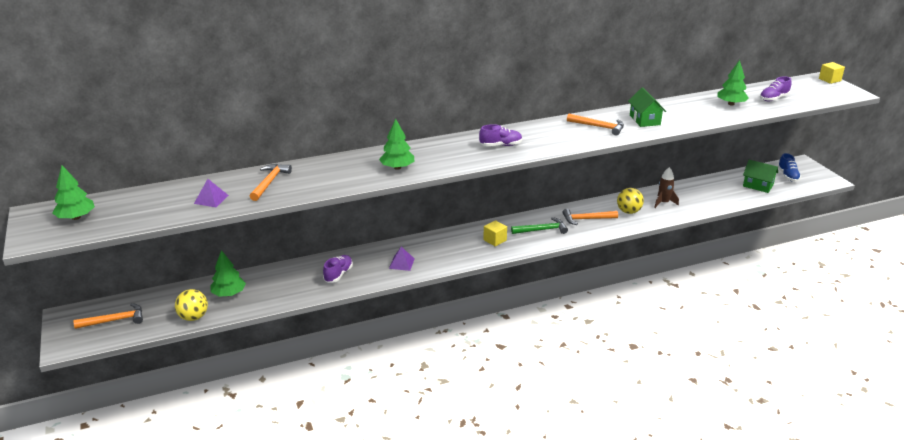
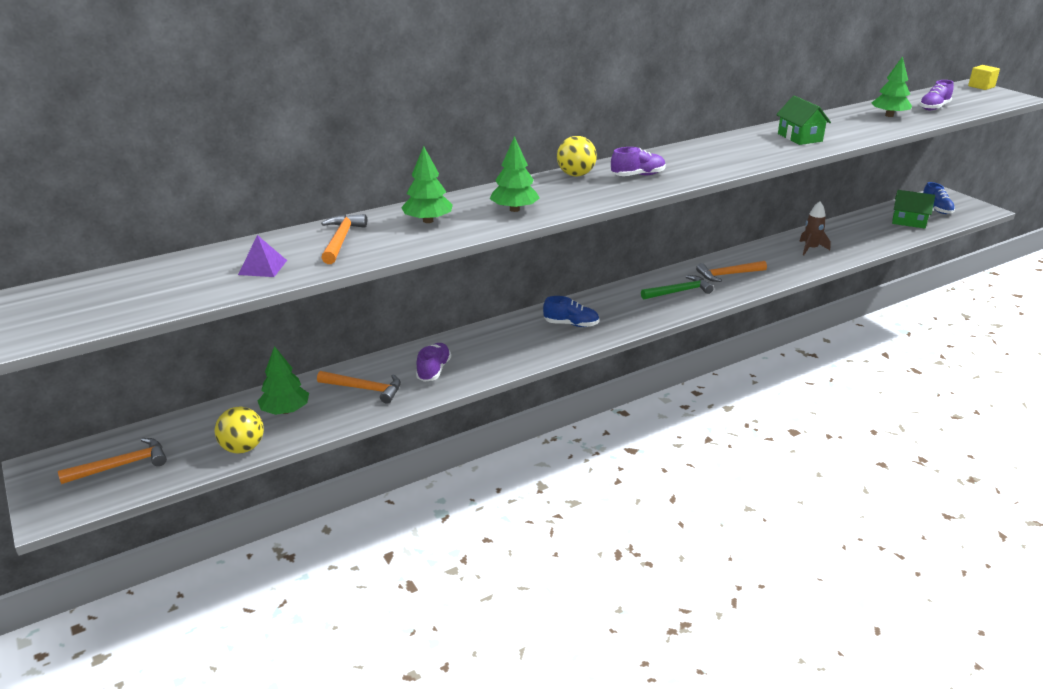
camera: 10 degrees left, 0 degrees up
green tree [53,165,95,220] -> green tree moved to [401,146,453,223]
purple pyramid [389,247,414,271] -> none
yellow cube [483,220,507,247] -> none
orange hammer [567,114,624,136] -> orange hammer moved to [317,371,401,404]
yellow ball [617,188,644,214] -> yellow ball moved to [557,136,597,176]
none -> blue shoe [543,296,600,327]

